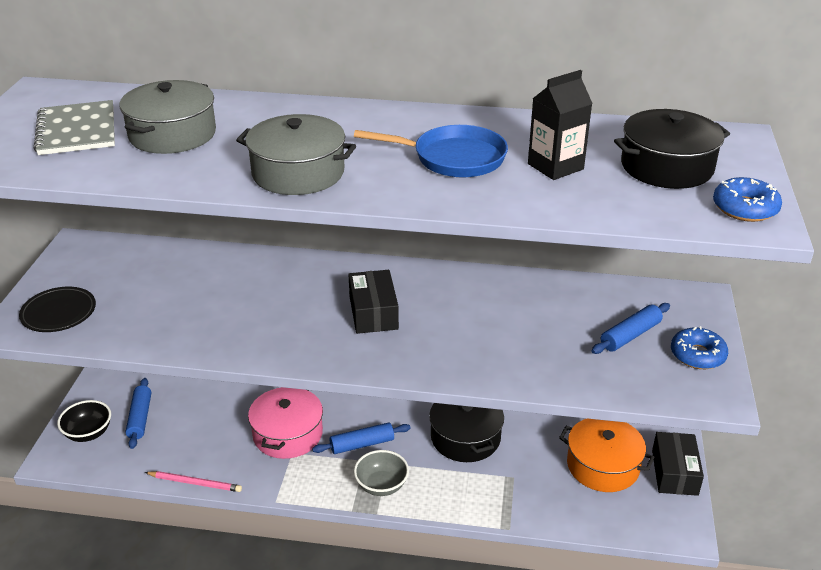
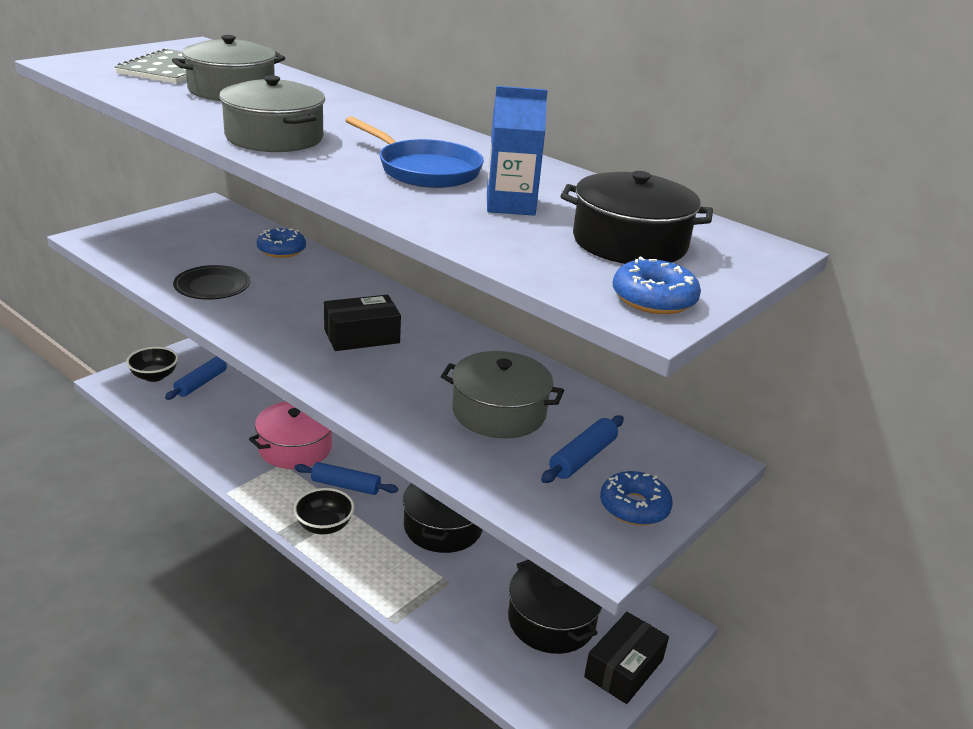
camera: 30 degrees right, 5 degrees down
black plate [19,287,96,332] -> black plate moved to [173,265,250,300]
pink pencil [145,471,242,492] -> none
black box [348,270,399,334] -> black box turned 45 degrees clockwise [324,295,401,351]
grey bowl [354,450,409,496] -> black bowl [293,488,354,535]
black carton [528,70,593,180] -> blue carton [487,86,548,216]
orange pot [559,419,655,492] -> black pot [508,560,602,654]
blue rolling pin [591,303,670,354] -> blue rolling pin turned 45 degrees counterclockwise [541,415,624,483]
none -> blue donut [257,228,306,258]
none -> grey pot [441,351,564,438]

